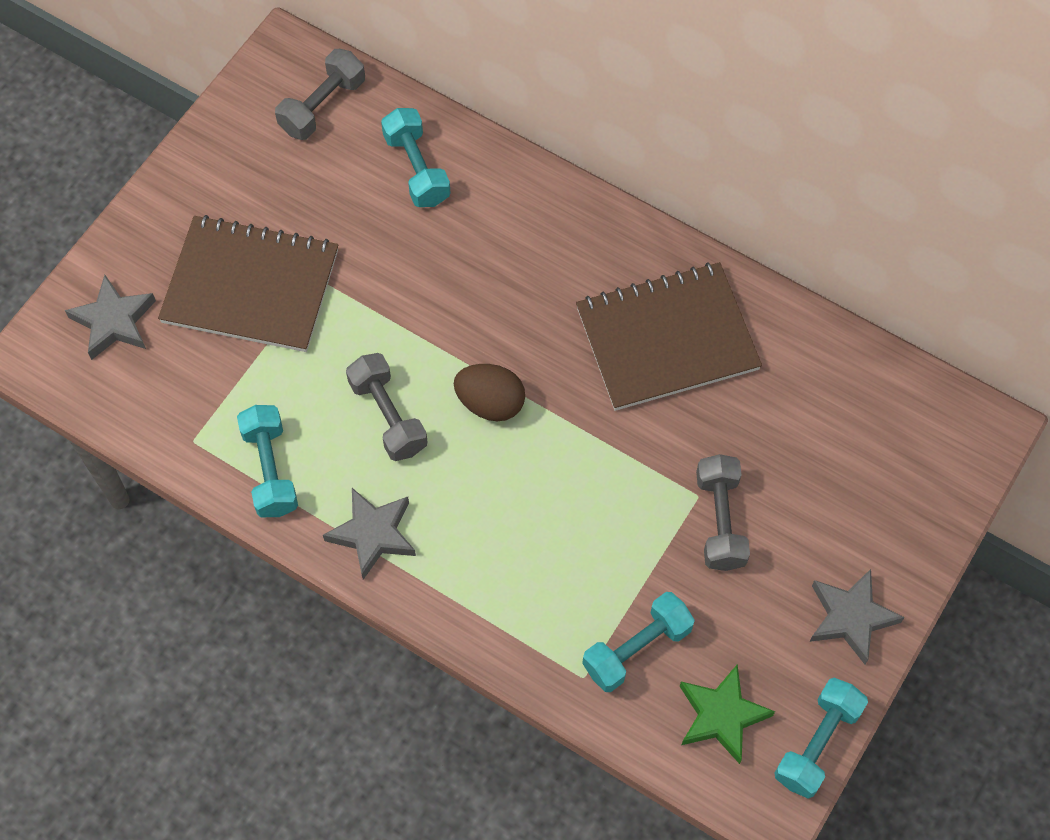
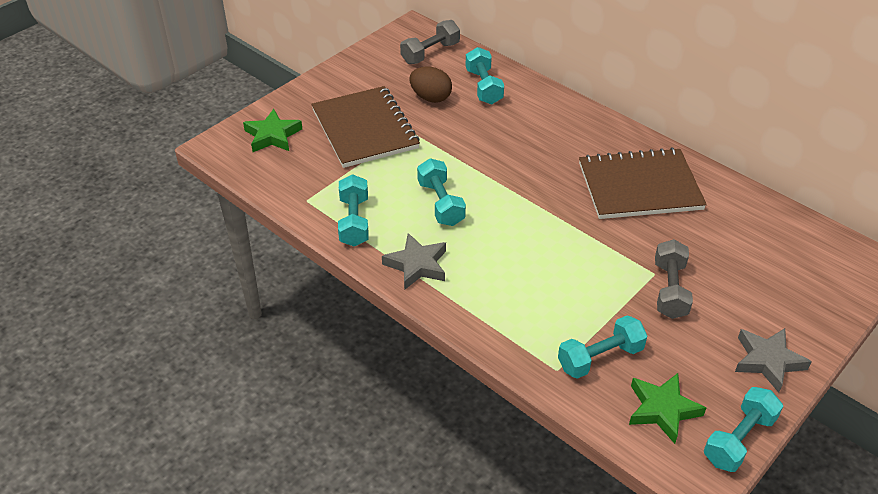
camera: 10 degrees right, 20 degrees down
grey star [65,275,156,360] -> green star [243,109,302,152]
brown notebook [158,215,338,352] -> brown notebook turned 45 degrees clockwise [311,86,420,168]
grey dumbbell [346,353,428,461] -> turquoise dumbbell [417,158,466,226]
brown egg [454,364,525,421] -> brown egg moved to [410,67,452,103]

